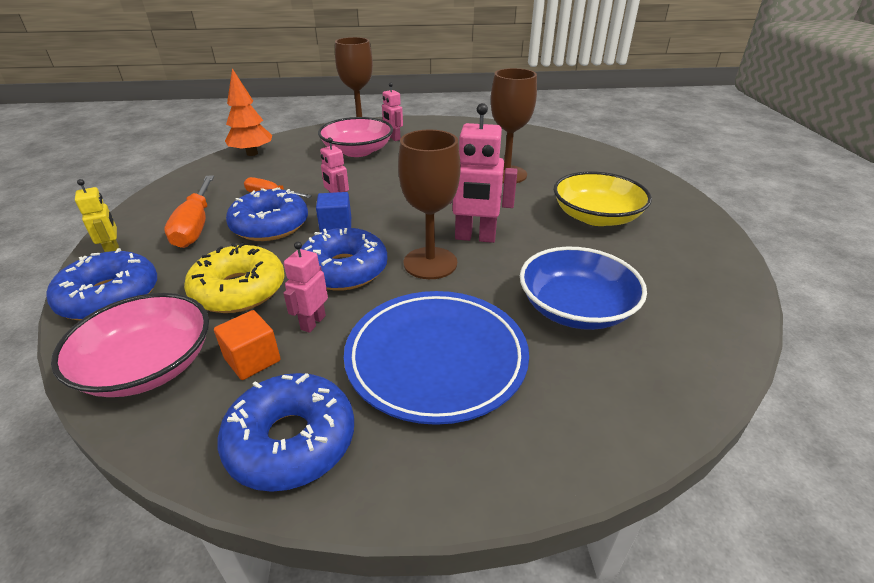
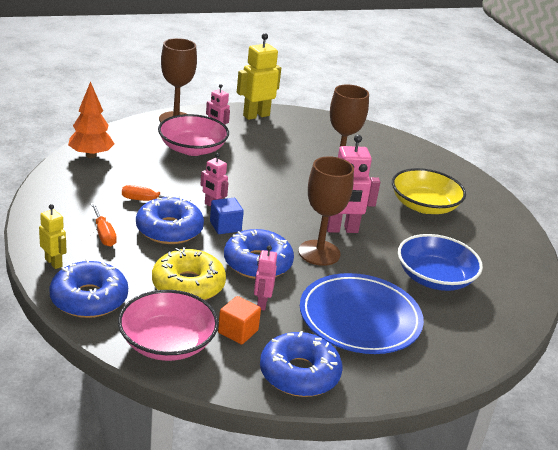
camera: 20 degrees left, 5 degrees down
orange screwdriver [164,175,214,248] -> orange screwdriver [91,203,117,246], size x0.62
none -> yellow robot [237,33,281,120]

